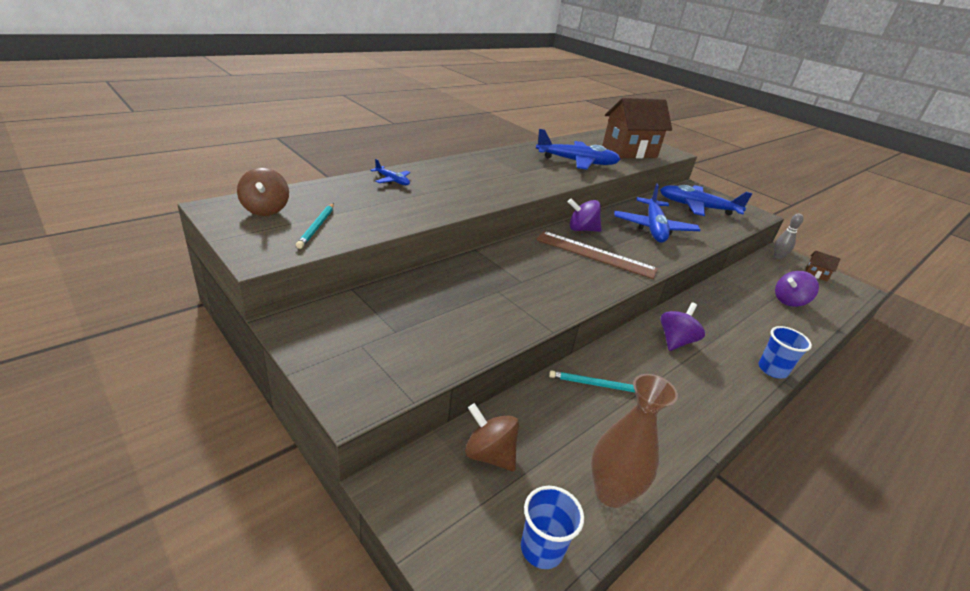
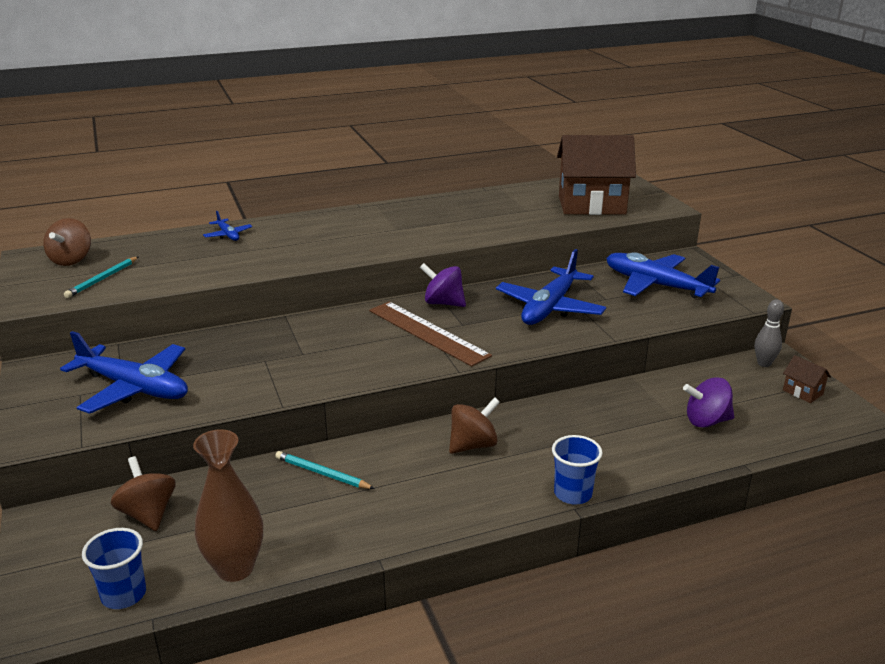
camera: 25 degrees right, 5 degrees down
blue plane [536,129,621,170] -> blue plane moved to [60,331,188,414]
purple spinning top [661,302,705,351] -> brown spinning top [449,397,500,454]

